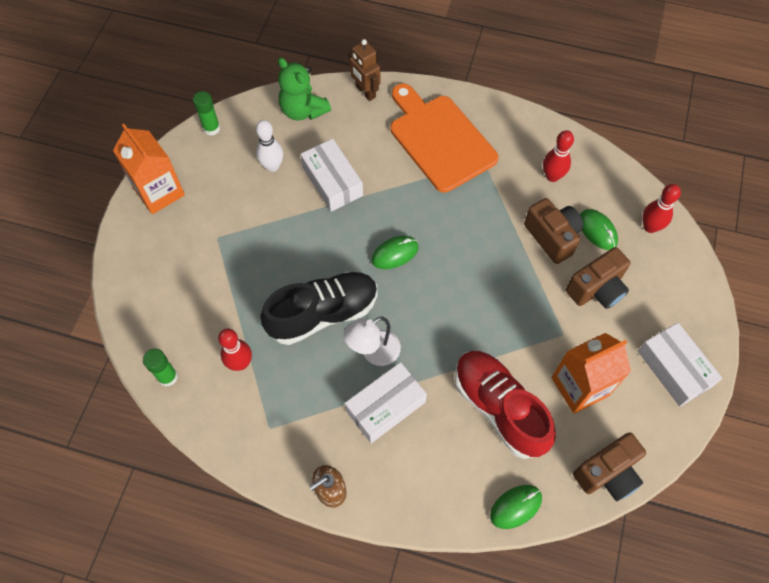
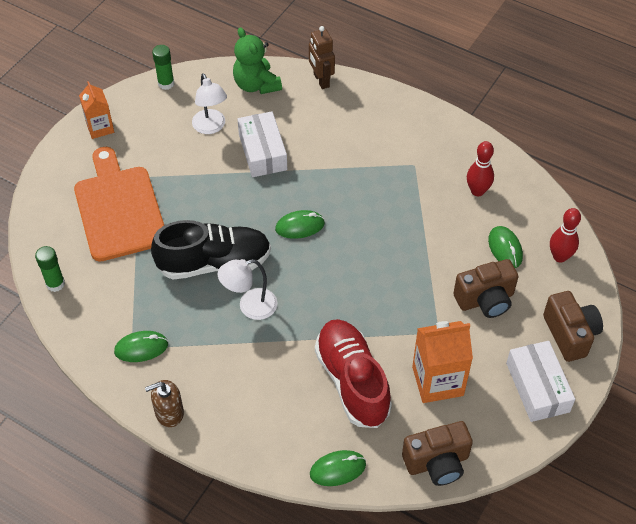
camera: 15 degrees right, 10 degrees down
orange carton [113,124,185,214] -> orange carton [79,81,114,139], size x0.64
red bowling pin [218,328,252,371] -> none
white bowling pin [256,120,283,172] -> white lamp [192,73,227,134]
white box [345,362,427,443] -> none
orange cutting board [390,84,498,193] -> orange cutting board moved to [74,147,164,262]
brown camera [524,198,583,264] -> brown camera moved to [543,291,603,362]
none -> green mouse [114,331,168,362]

